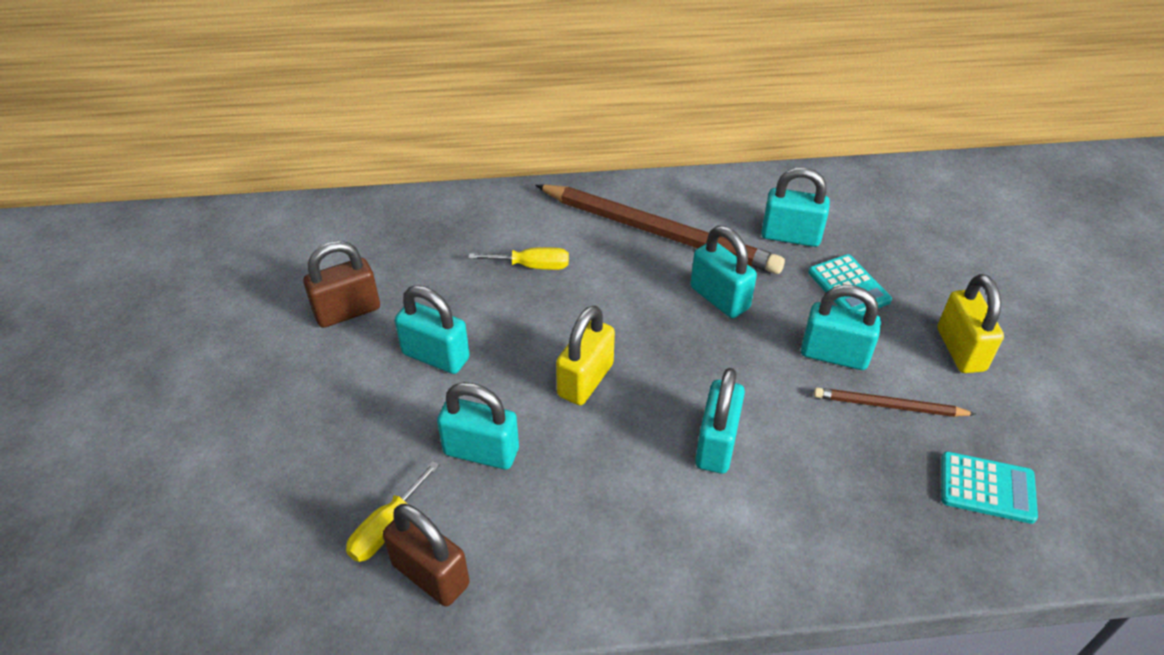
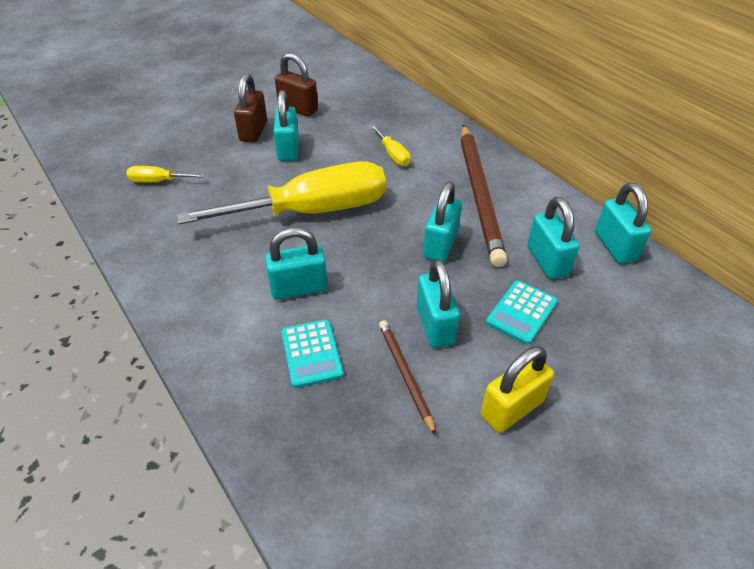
camera: 60 degrees right, 0 degrees up
brown padlock [383,504,470,607] -> brown padlock moved to [234,73,267,143]
turquoise padlock [437,382,519,469] -> turquoise padlock moved to [595,183,651,264]
yellow padlock [556,305,615,405] -> yellow screwdriver [177,161,386,225]
turquoise calculator [941,451,1038,524] -> turquoise calculator moved to [281,319,344,388]

